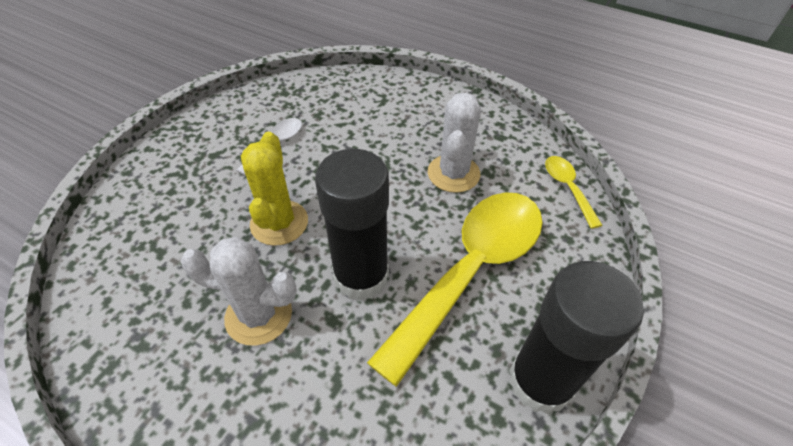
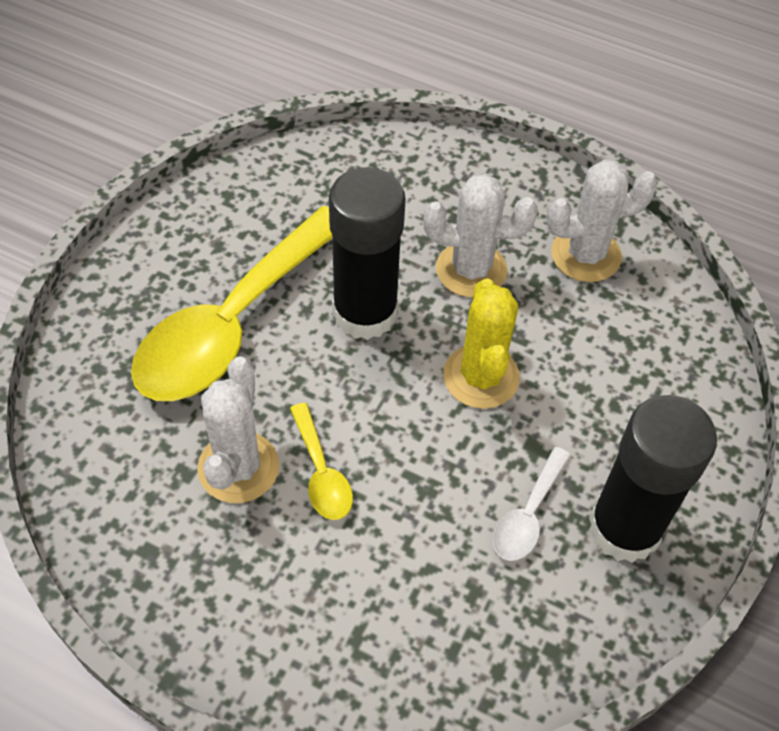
camera: 175 degrees right, 5 degrees up
black glue stick [509,261,644,414] -> black glue stick moved to [589,395,717,563]
yellow spoon [545,156,603,229] -> yellow spoon moved to [290,403,353,520]
none -> white cactus [546,159,658,282]

